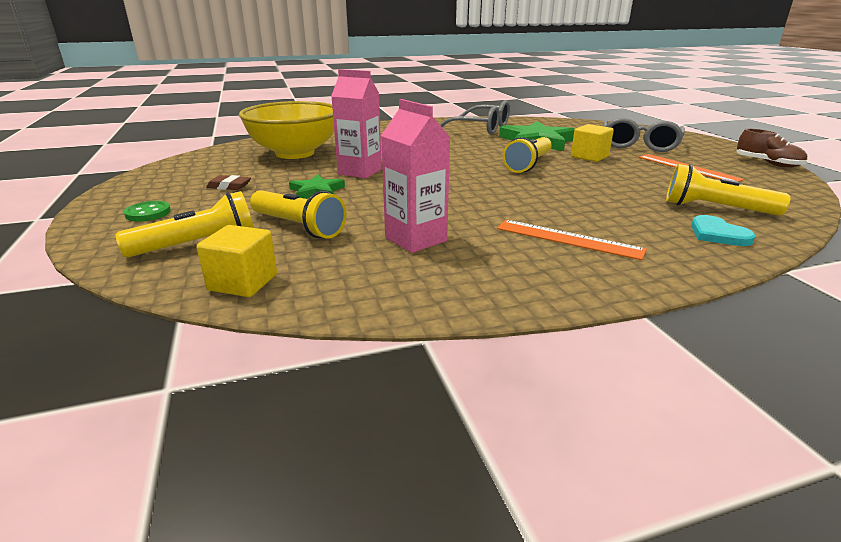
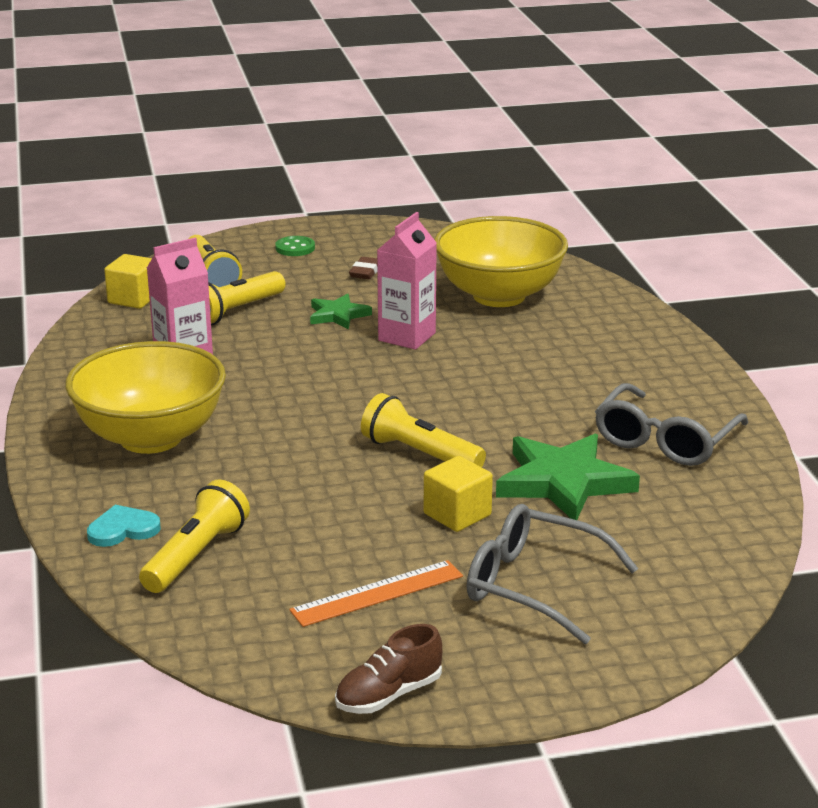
camera: 95 degrees right, 0 degrees up
orange ruler [497,220,647,260] -> yellow bowl [65,341,226,454]

